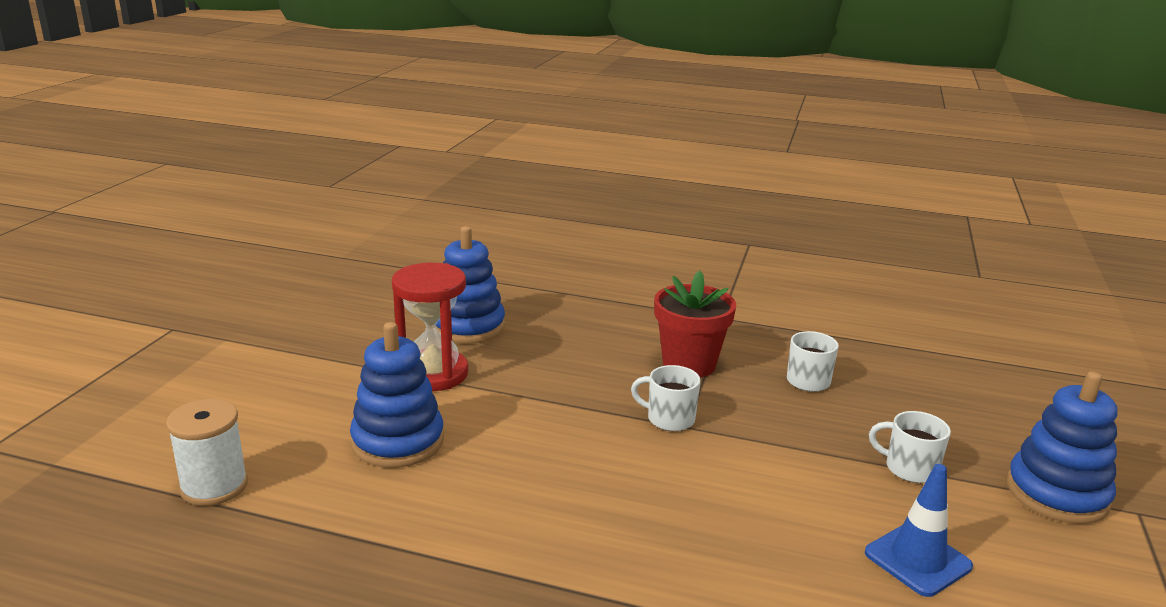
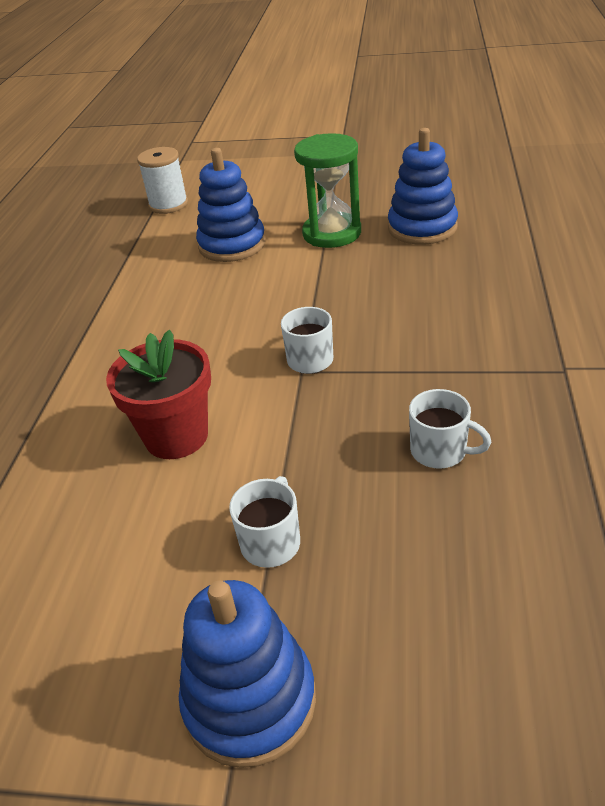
camera: 85 degrees right, 15 degrees up
red hourglass [392,263,468,391] -> green hourglass [294,133,361,248]
red flower pot [654,271,736,377] -> red flower pot moved to [106,330,211,459]
blue traffic cone [865,464,973,597] -> none

